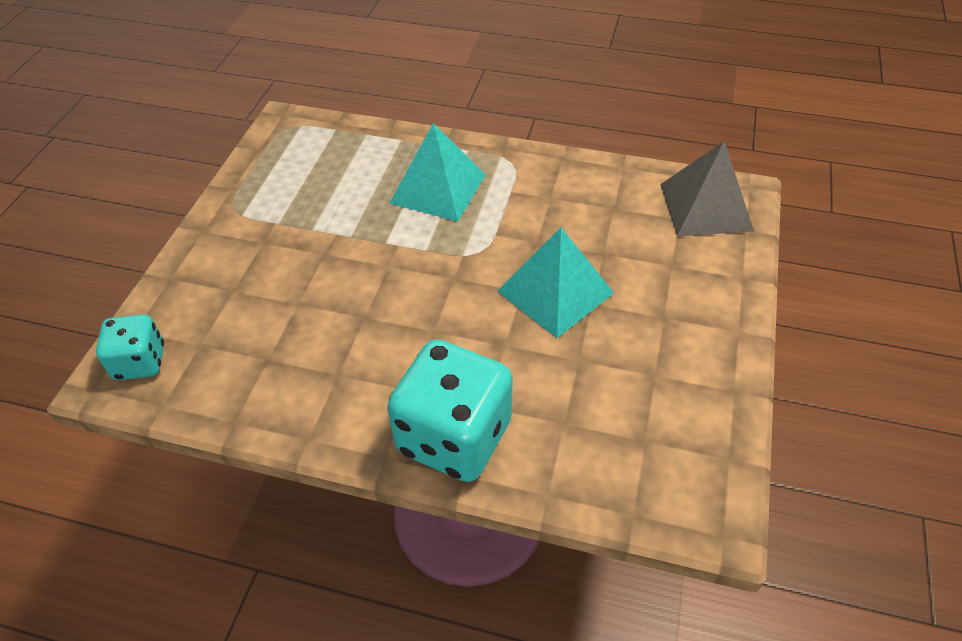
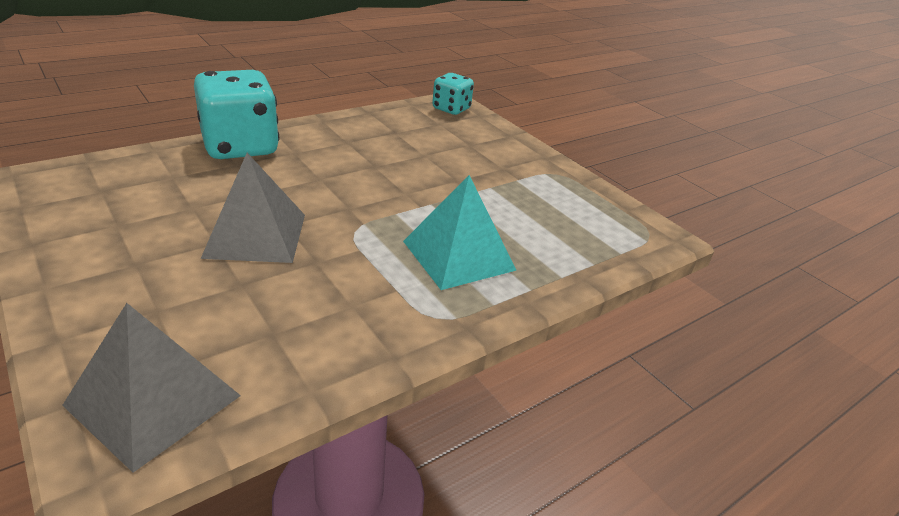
camera: 125 degrees right, 15 degrees down
turquoise pyramid [497,228,614,338] -> grey pyramid [201,153,305,263]

